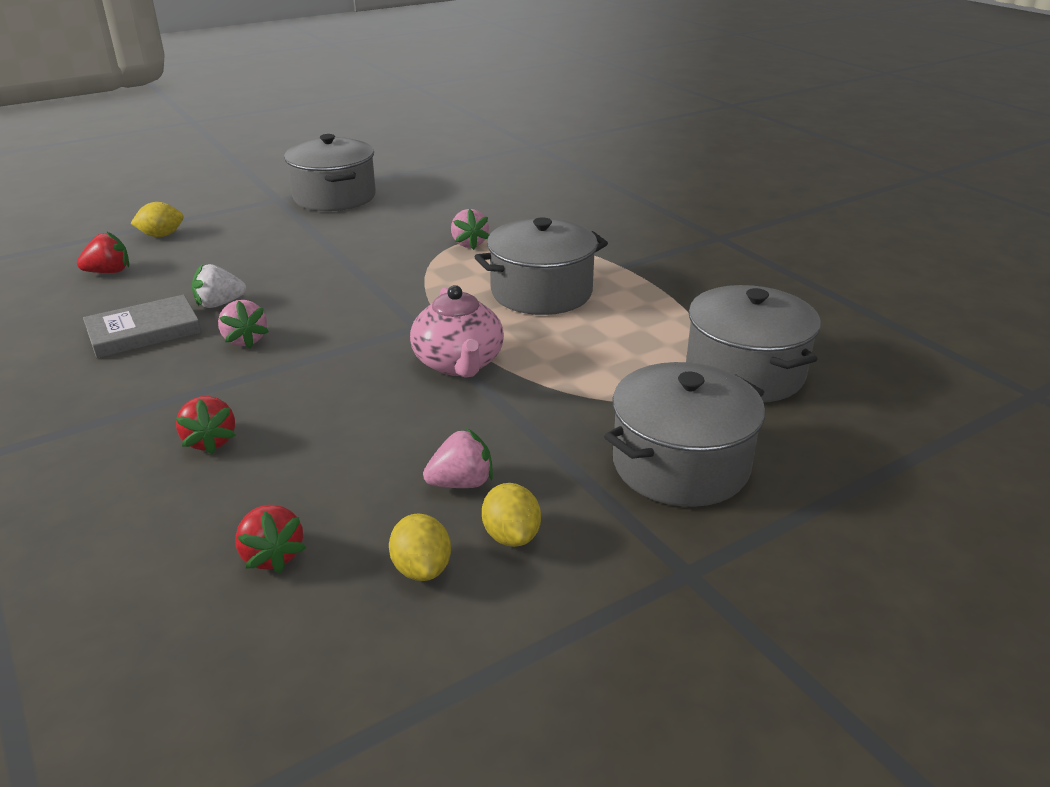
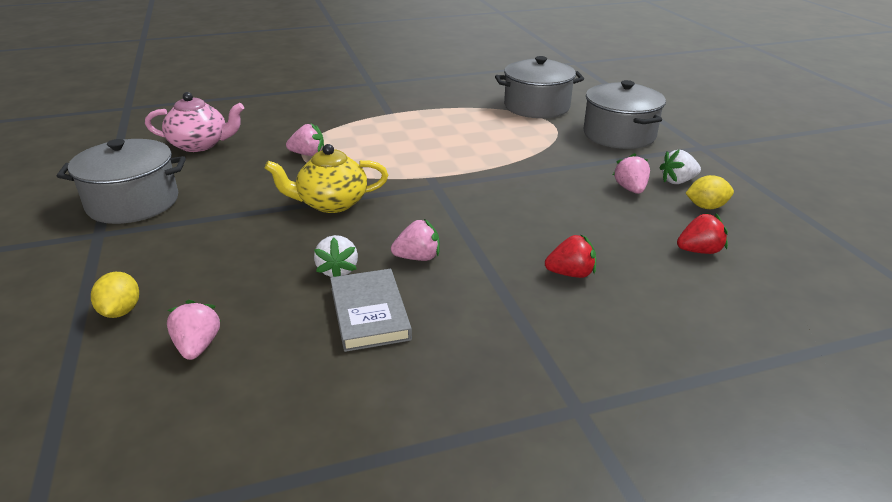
camera: 75 degrees left, 0 degrees up
red strawberry [77,231,129,273] -> pink strawberry [167,300,221,360]
pink teapot [410,285,504,378] -> pink teapot moved to [145,92,244,152]
grey pot [475,217,608,315] -> none
yellow lemon [482,483,541,547] -> white strawberry [659,149,701,184]
none -> yellow teapot [265,144,388,213]

